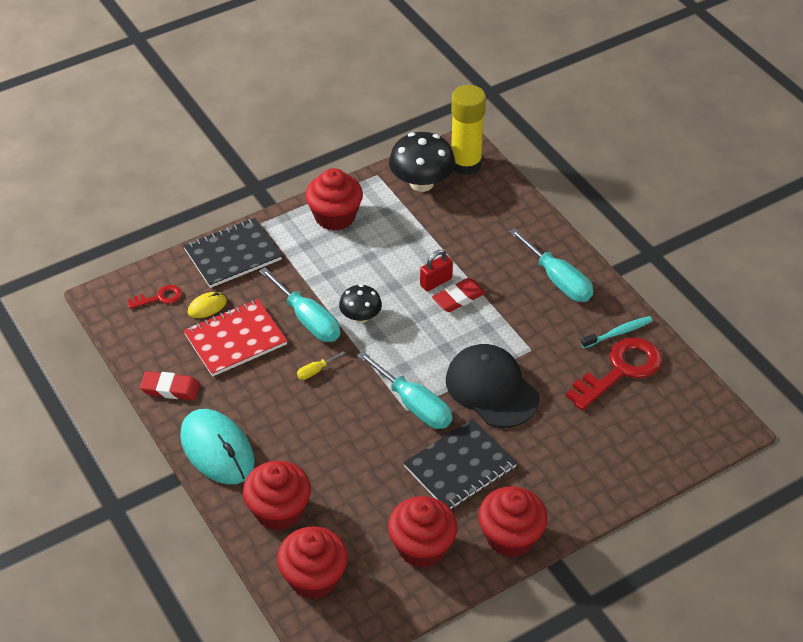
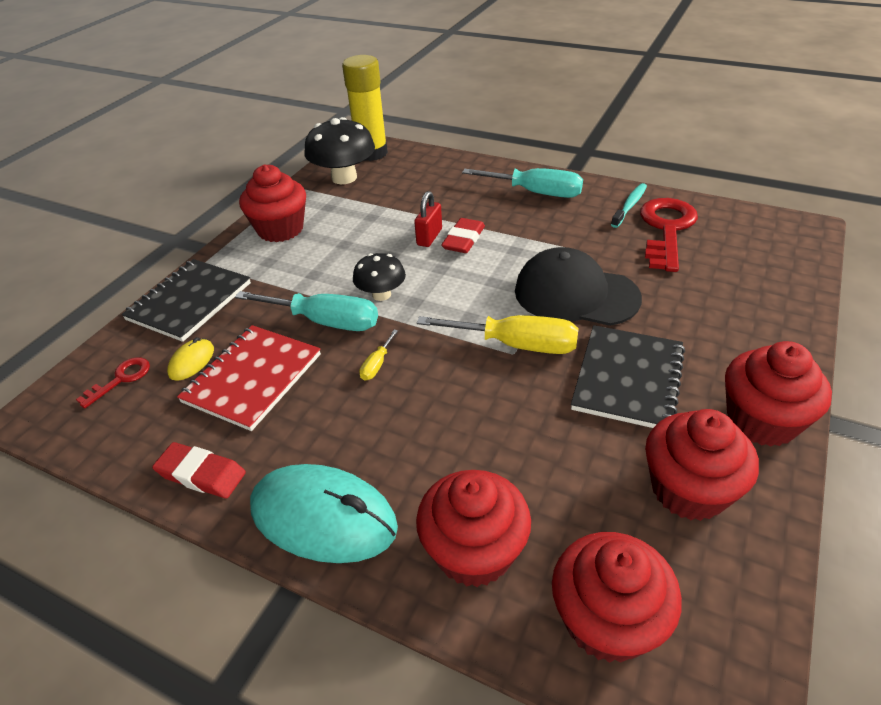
camera: 30 degrees left, 5 degrees down
red eraser [140,371,200,400] -> red eraser turned 45 degrees clockwise [152,442,246,498]
turquoise screwdriver [357,351,452,429] -> yellow screwdriver [417,315,579,354]

